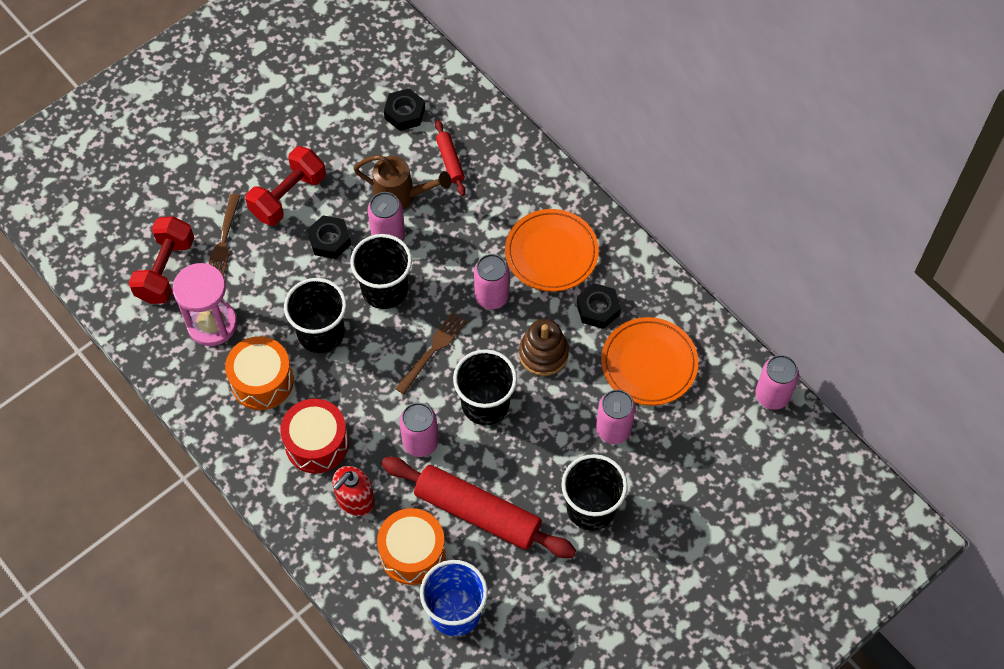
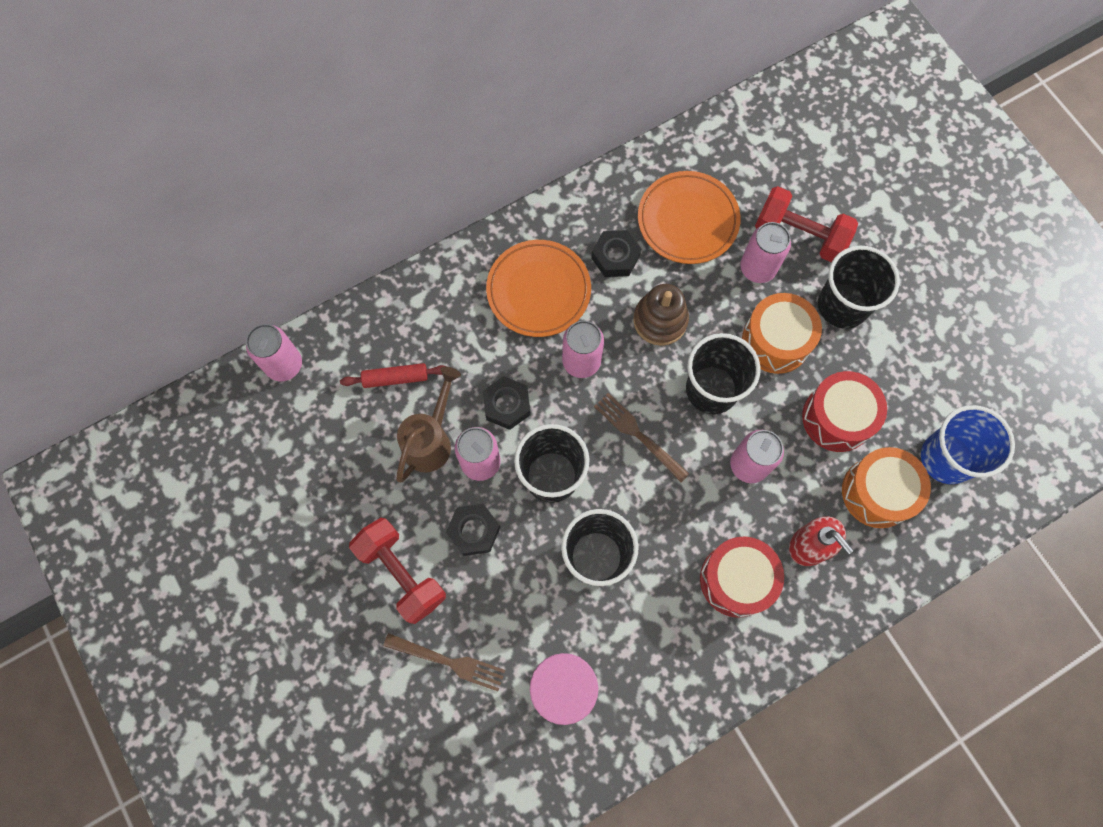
camera: 80 degrees left, 10 degrees up
red dumbbell [128,216,194,304] -> red dumbbell moved to [755,186,858,262]
orange drum [225,336,294,410] -> orange drum moved to [742,293,822,374]
red rolling pin [381,457,576,558] -> red drum [802,371,887,452]
black nut [384,88,425,131] -> black nut moved to [483,376,531,430]
pink can [755,355,799,410] -> pink can moved to [246,324,302,381]

